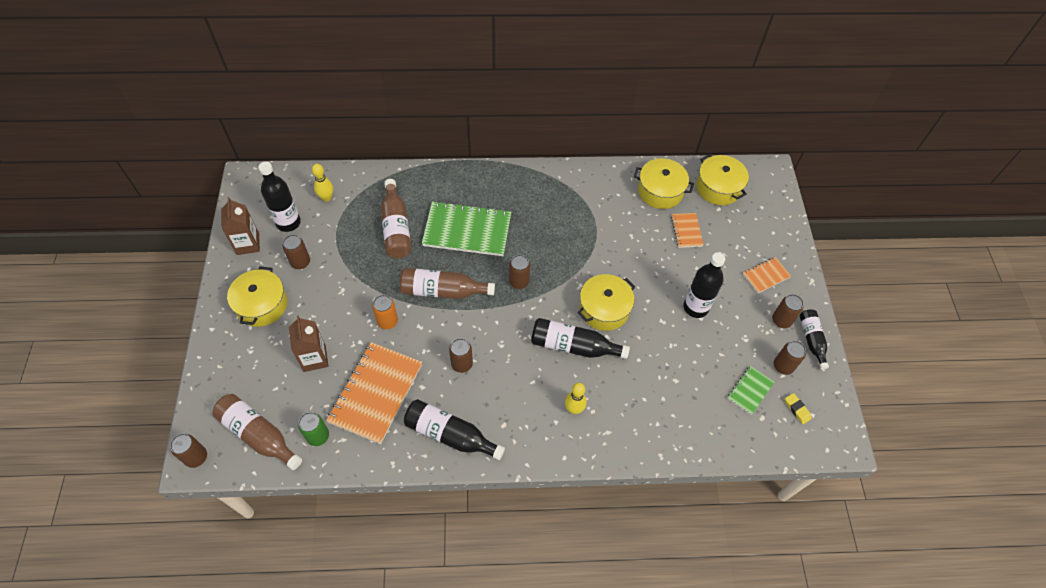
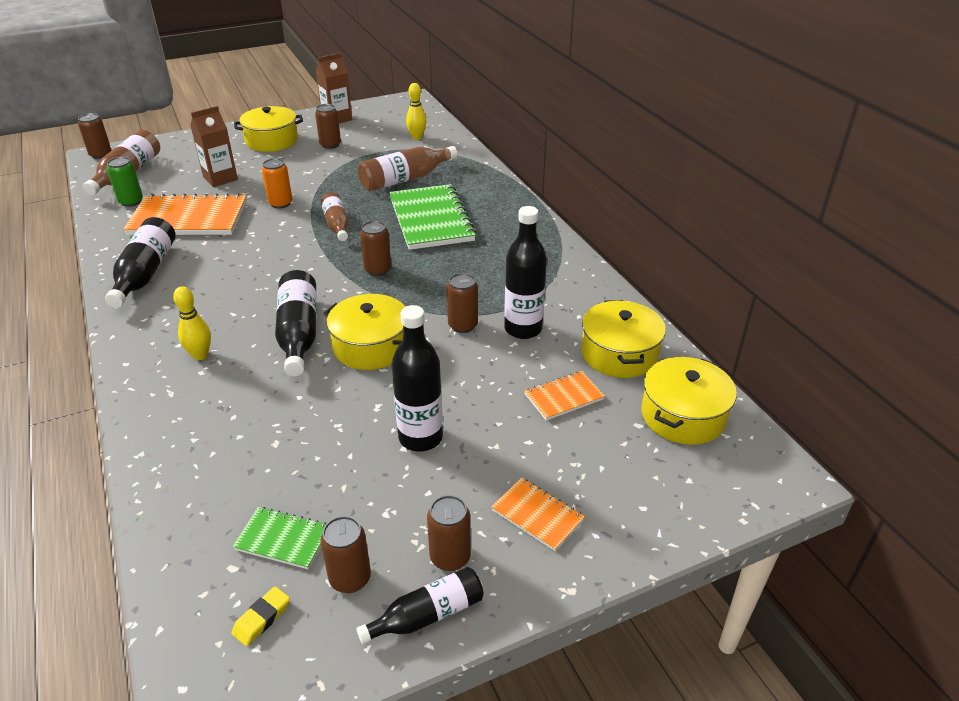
camera: 70 degrees right, 20 degrees down
black bottle [258,162,301,232] -> black bottle moved to [504,206,547,339]
brown bottle [400,268,495,299] -> brown bottle [321,192,349,241], size x0.65
brown can [449,338,473,373] -> brown can moved to [447,273,478,333]

